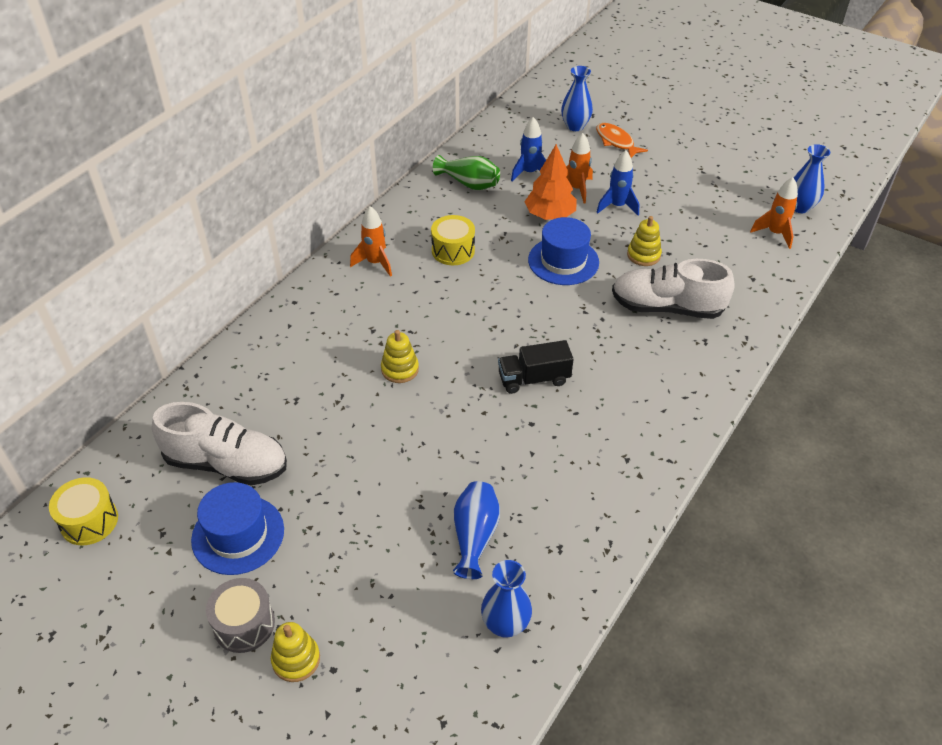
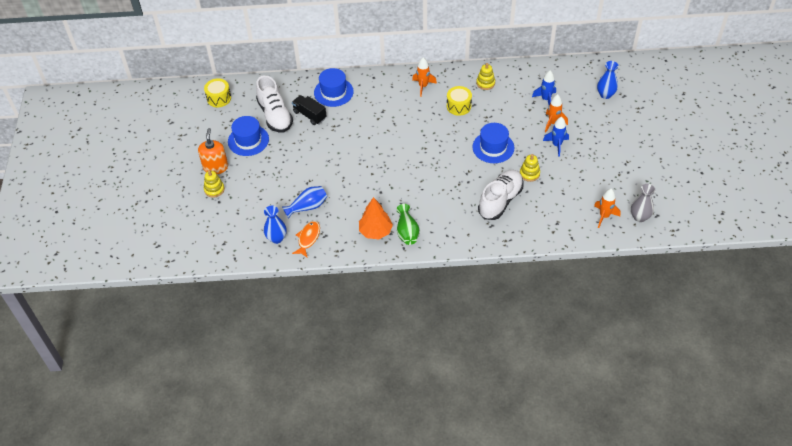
camera: 55 degrees right, 5 degrees up
grey drum [206,578,275,653] -> orange soap dispenser [198,128,228,174]
yellow stacking toy [381,330,419,383] -> yellow stacking toy moved to [476,63,495,90]
green vase [433,155,500,190] -> green vase moved to [396,204,420,245]
black truck [498,340,574,394] -> black truck moved to [292,95,327,125]
orange tree [524,144,577,220] -> orange tree moved to [359,197,393,239]
orange fish [596,123,648,158] -> orange fish moved to [292,221,320,258]
white shoe [612,259,735,319] -> white shoe turned 60 degrees clockwise [478,170,524,220]
blue vase [794,144,830,213] -> grey vase [631,184,655,222]
none -> blue hat [314,68,354,107]

